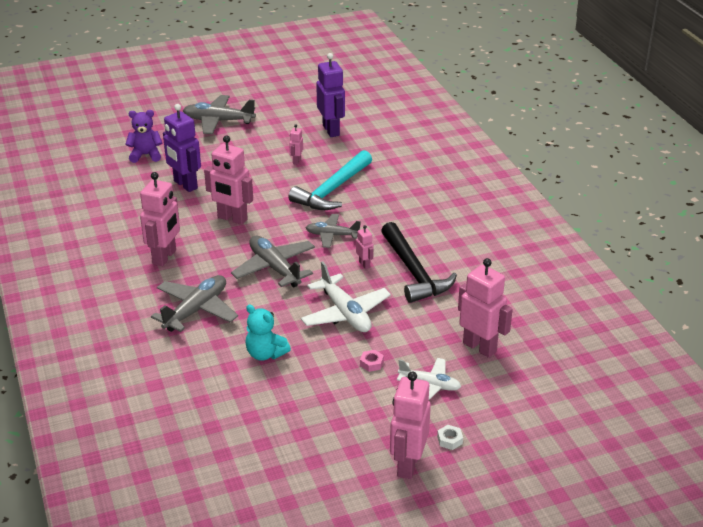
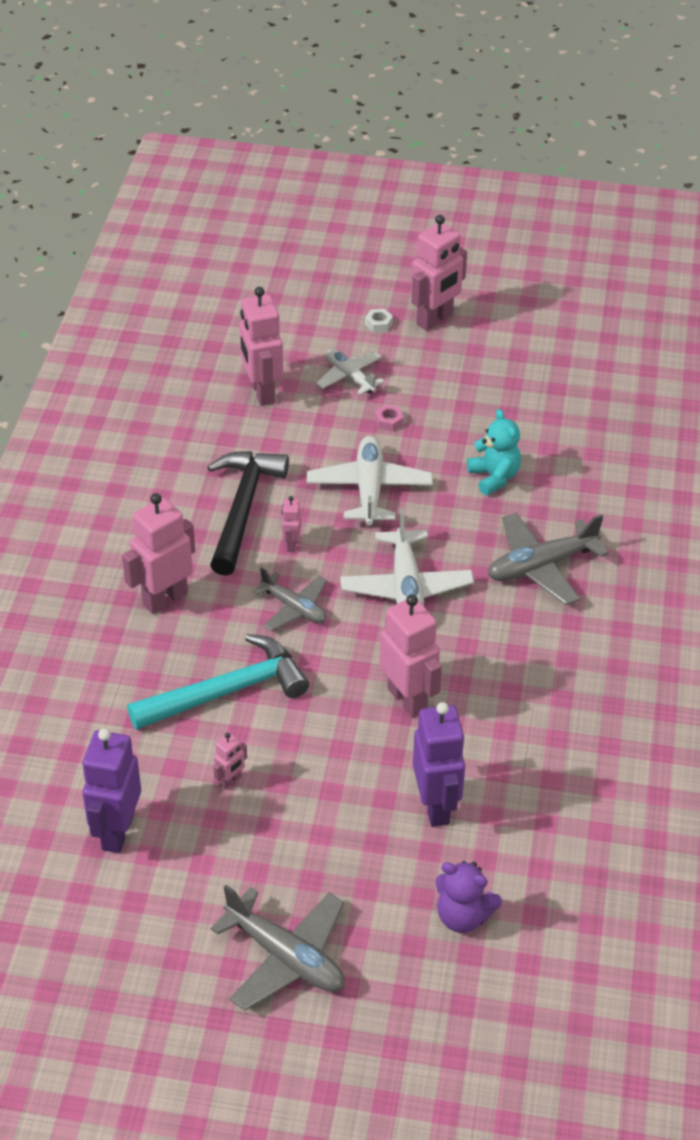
camera: 150 degrees left, 10 degrees up
pink robot [140,172,180,266] -> pink robot moved to [122,493,195,614]
grey plane [231,236,315,287] -> white plane [340,509,474,606]

